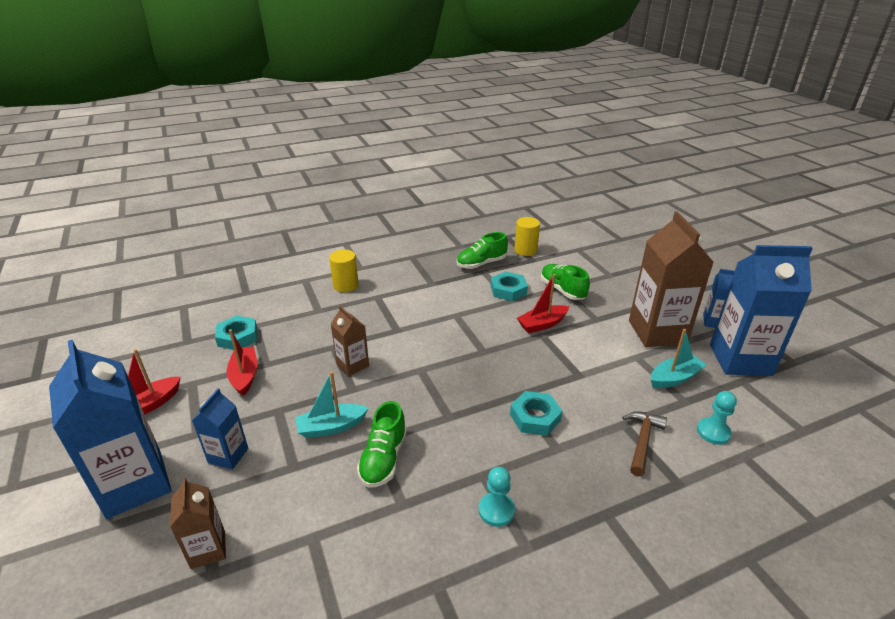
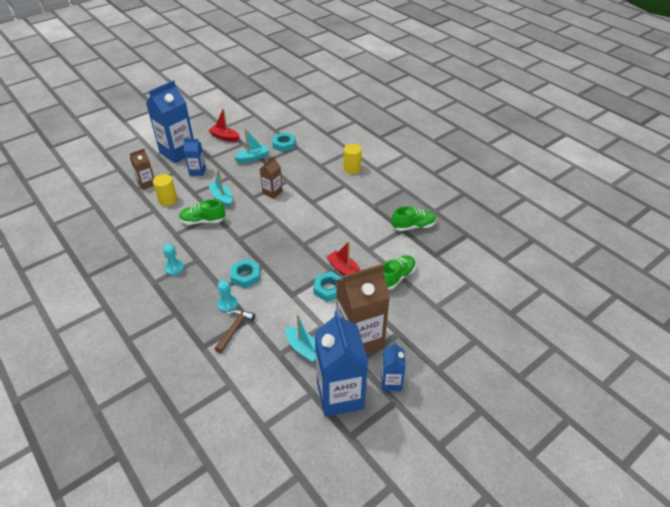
camera: 75 degrees right, 10 degrees up
red boat [227,329,257,396] -> turquoise boat [234,128,270,163]
green shoe [457,232,508,269] -> green shoe turned 120 degrees clockwise [392,206,436,231]
turquoise nut [491,271,528,301] -> turquoise nut moved to [313,271,342,302]
yellow cylinder [514,217,540,256] -> yellow cylinder moved to [153,174,177,206]
brown hammer [622,411,667,477] -> brown hammer turned 75 degrees counterclockwise [215,309,255,353]
turquoise pawn [697,391,737,445] -> turquoise pawn moved to [217,280,238,313]

